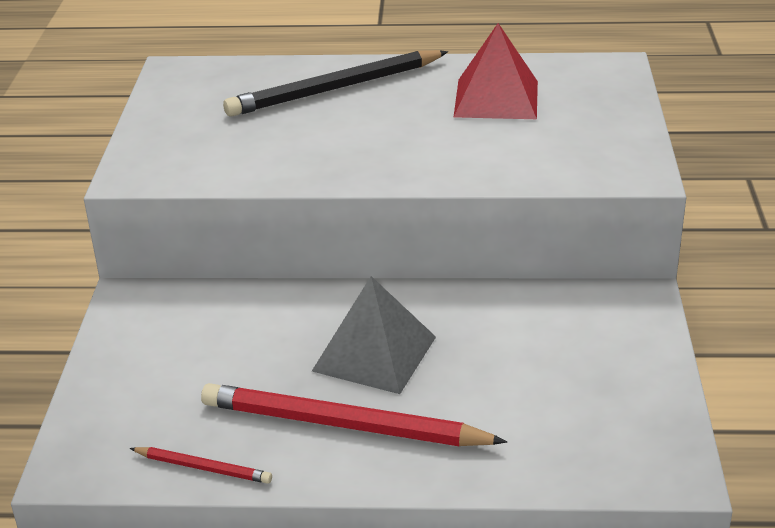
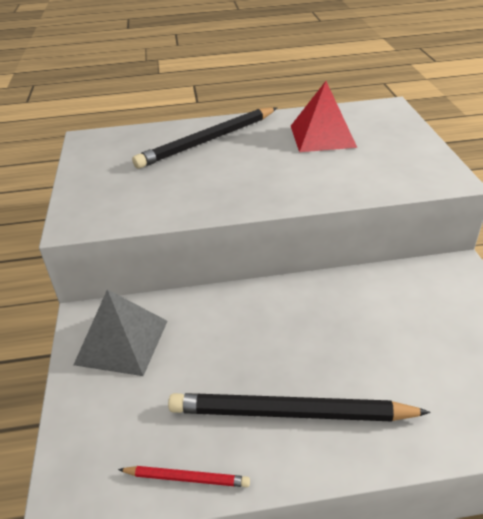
camera: 10 degrees left, 5 degrees up
red pencil [201,383,508,446] -> black pencil [168,393,431,421]
grey pyramid [312,276,436,394] -> grey pyramid moved to [74,289,167,376]

